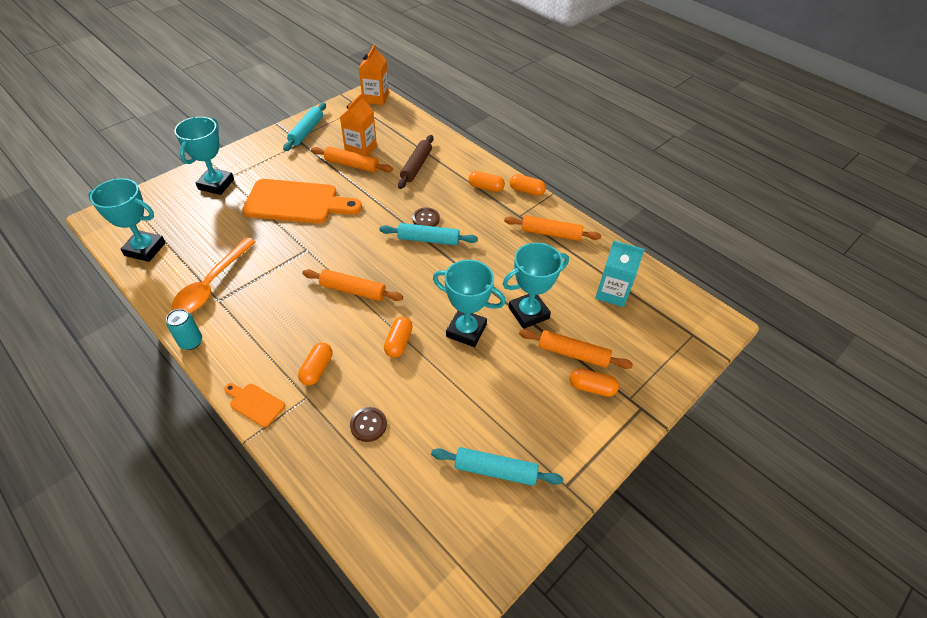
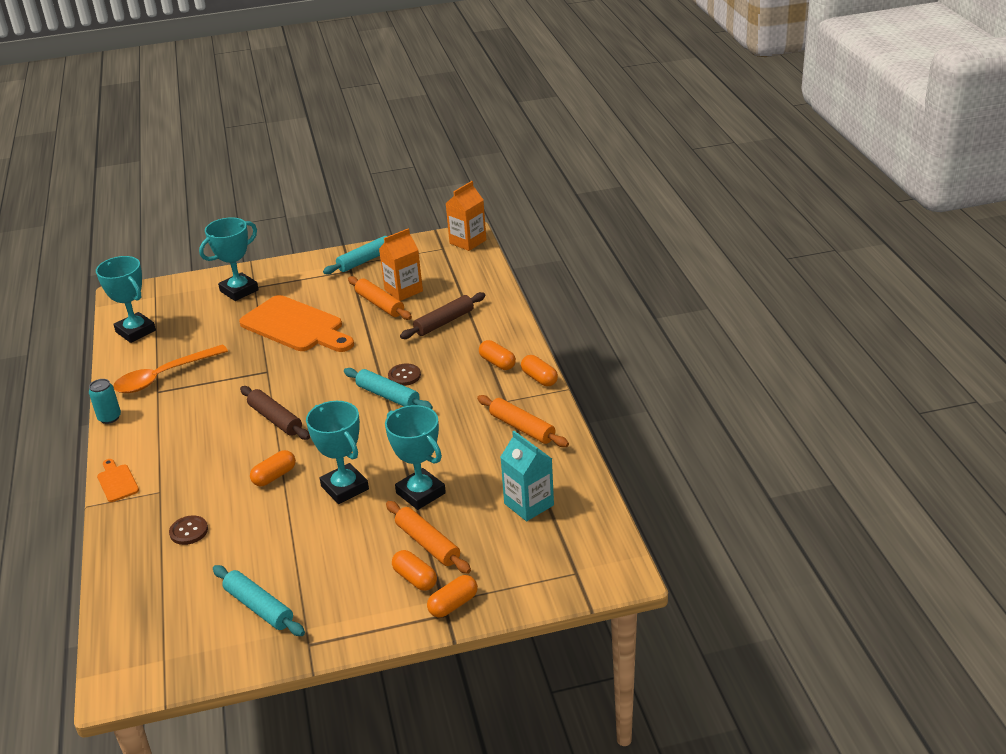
camera: 35 degrees right, 15 degrees down
orange capsule [298,343,332,386] -> orange capsule moved to [427,575,478,618]
orange rolling pin [302,269,403,301] -> brown rolling pin [240,386,310,440]
turquoise trophy [503,242,569,329] -> turquoise trophy turned 45 degrees clockwise [385,405,446,510]

